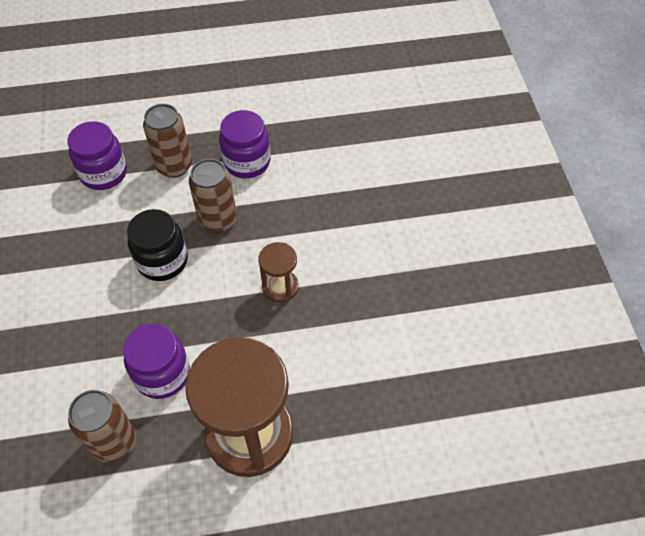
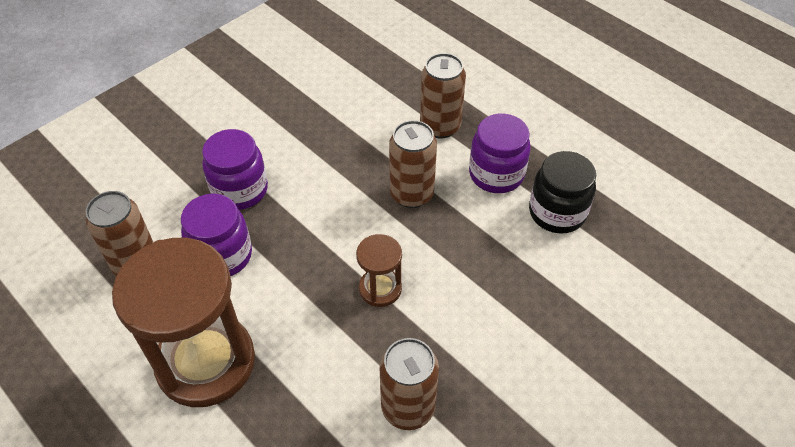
camera: 55 degrees right, 5 degrees down
purple jar [67,121,127,190] -> purple jar moved to [202,129,268,210]
black jar [127,209,188,281] -> black jar moved to [529,151,596,234]
none -> brown can [379,338,439,430]

